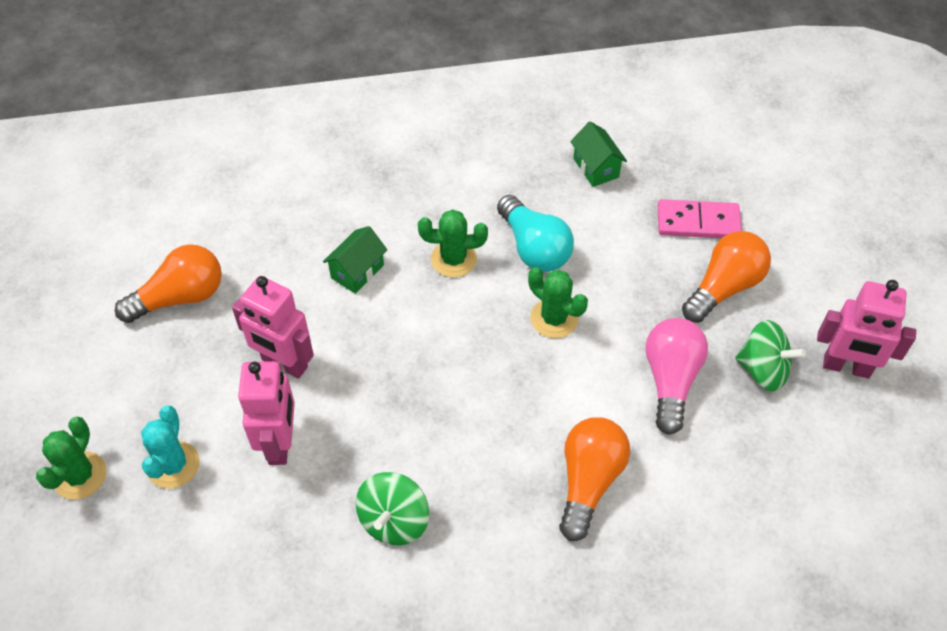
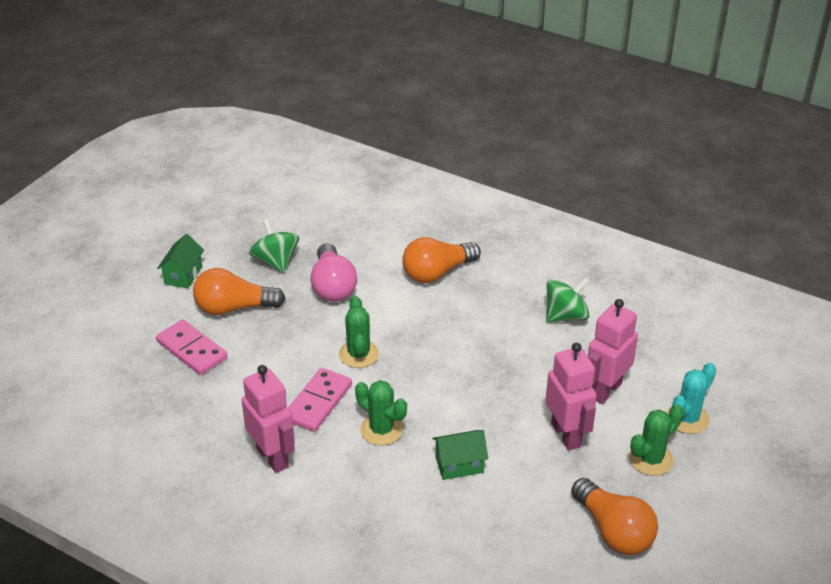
camera: 140 degrees left, 15 degrees down
green cactus [36,417,106,500] -> green cactus moved to [629,405,684,476]
orange light bulb [115,244,222,323] -> orange light bulb turned 135 degrees counterclockwise [571,478,658,555]
turquoise light bulb [497,195,574,272] -> pink domino [288,368,352,432]
green house [570,121,627,187] -> green house moved to [157,234,204,289]
pink light bulb [645,318,708,435] -> pink light bulb turned 60 degrees counterclockwise [310,243,357,302]
pink robot [817,280,916,379] -> pink robot moved to [242,365,295,473]

